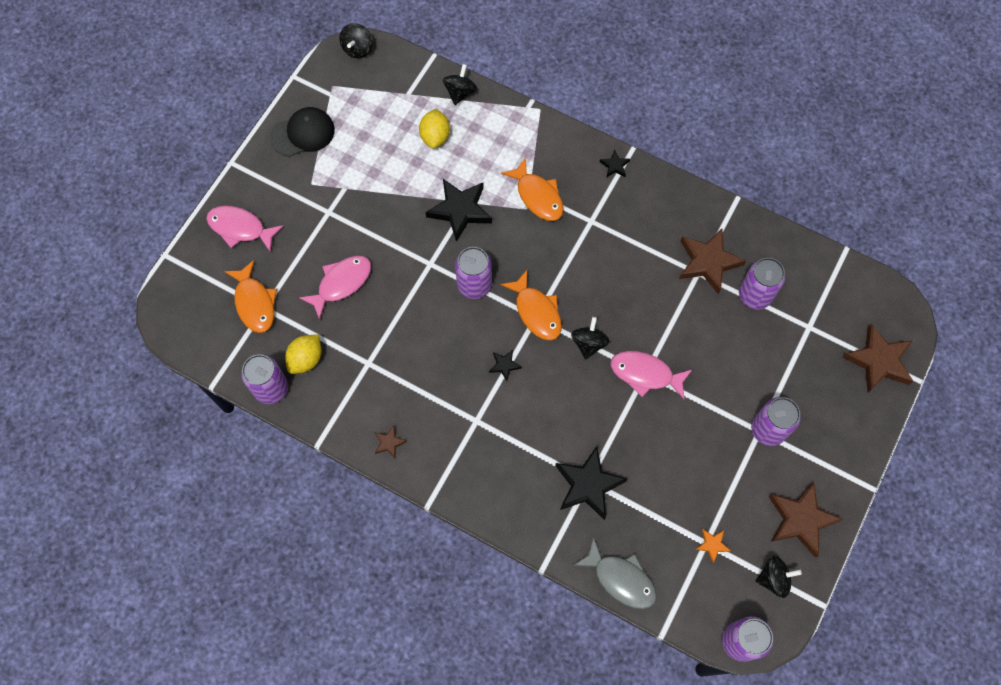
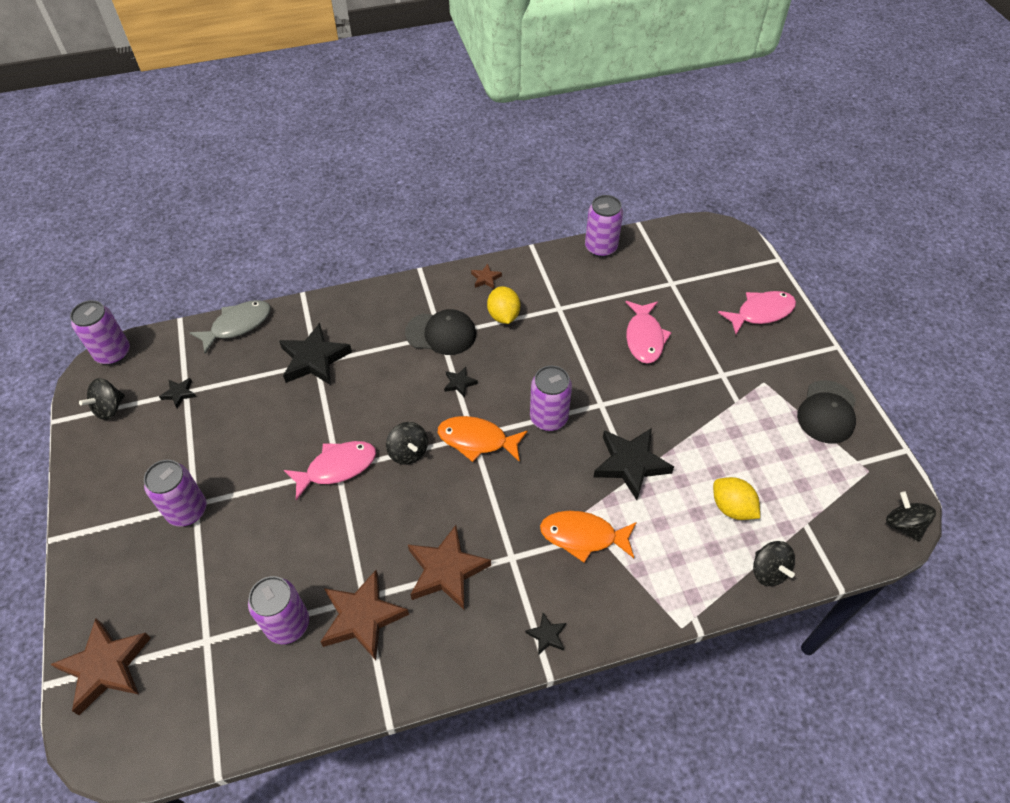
camera: 135 degrees right, 15 degrees down
orange fish [224,260,277,333] -> none
yellow lemon [285,334,322,374] -> yellow lemon moved to [487,286,520,324]
grey fish [574,537,657,609] -> grey fish turned 150 degrees clockwise [190,300,271,354]
orange star [695,529,731,563] -> black star [159,378,196,408]
brown star [768,482,843,558] -> brown star moved to [408,525,491,609]
none -> black cap [405,309,476,355]

